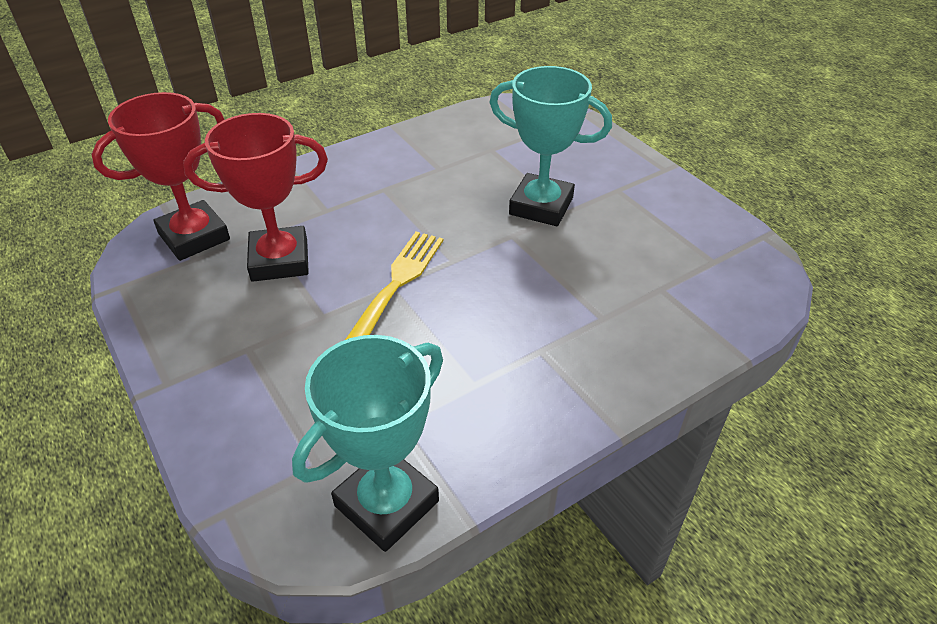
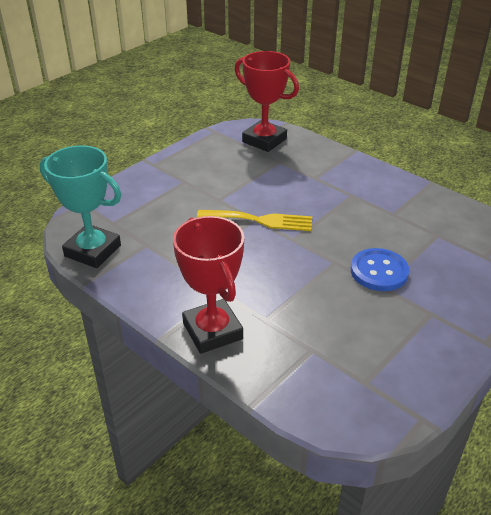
camera: 75 degrees right, 5 degrees down
red trophy [183,113,328,282] -> red trophy moved to [173,216,244,354]
turquoise trophy [489,66,612,226] -> blue button [351,248,409,291]

